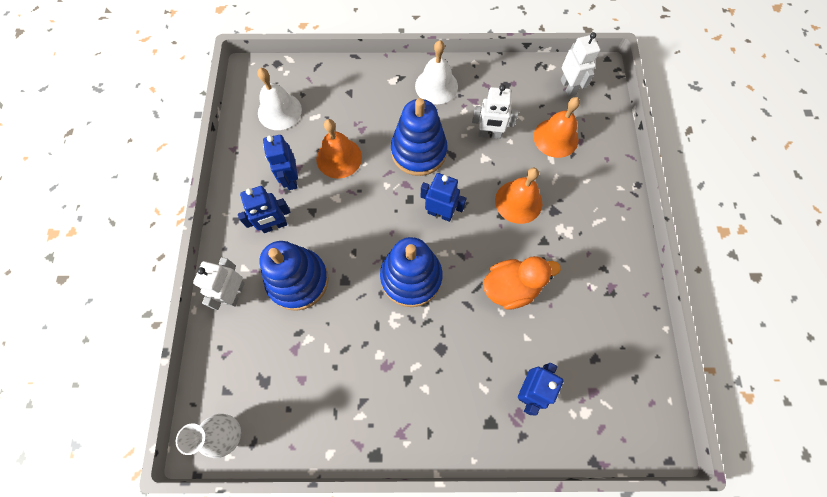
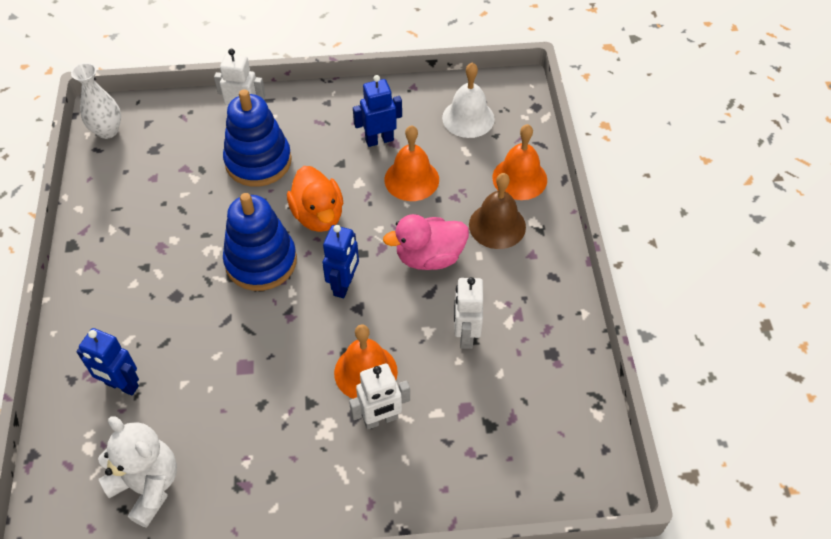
camera: 85 degrees right, 15 degrees down
blue robot [238,186,290,233] -> none
blue stacking toy [391,98,447,176] -> pink duck [383,214,469,270]
white bell [415,40,458,104] -> none
orange duck [483,256,561,310] -> orange duck moved to [287,166,343,232]
orange bell [533,97,580,158] -> orange bell moved to [492,124,547,200]
white robot [561,32,601,97] -> white robot moved to [349,363,410,430]
none -> white teddy bear [98,416,177,528]
none -> brown bell [469,173,526,249]

